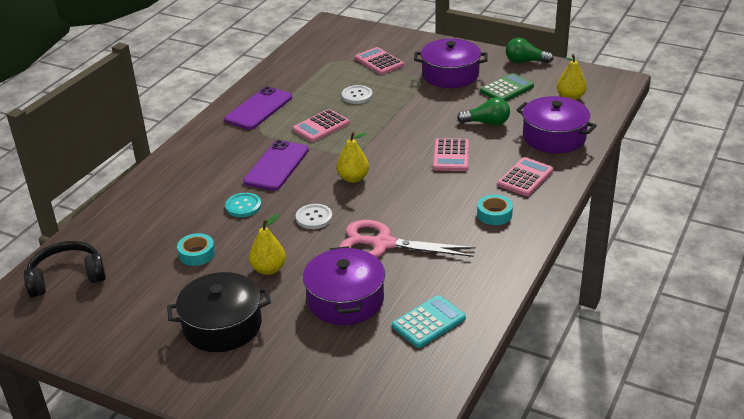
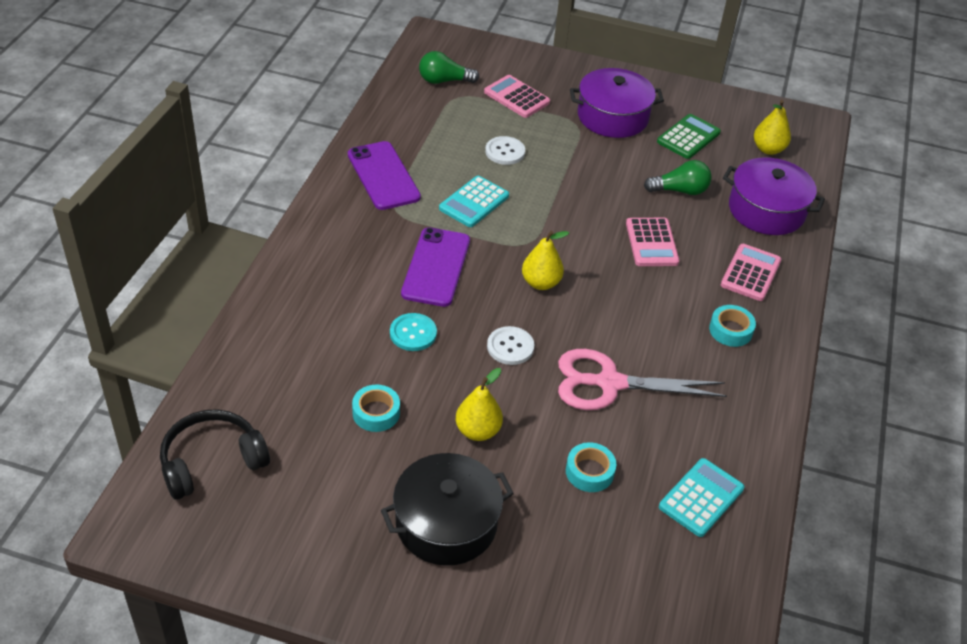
camera: 15 degrees left, 10 degrees up
purple phone [224,86,292,130] -> purple phone turned 45 degrees counterclockwise [348,141,421,210]
pink calculator [293,109,350,142] -> turquoise calculator [439,176,509,227]
purple pot [303,246,385,325] -> turquoise tape [566,442,616,492]
green light bulb [506,38,554,63] -> green light bulb moved to [419,51,479,84]

